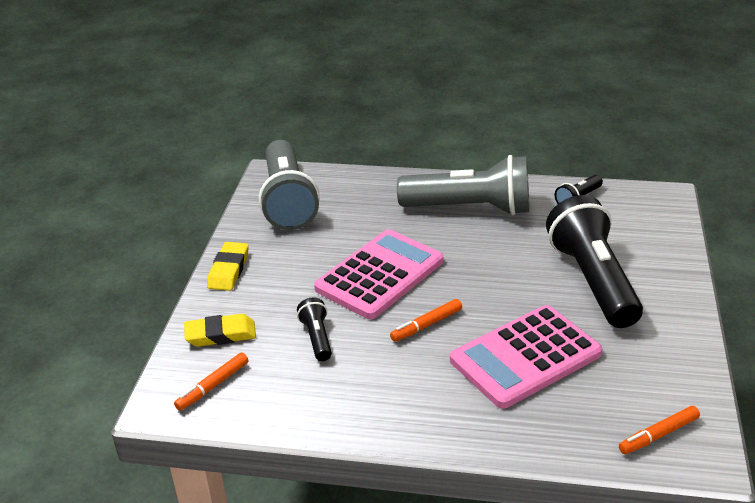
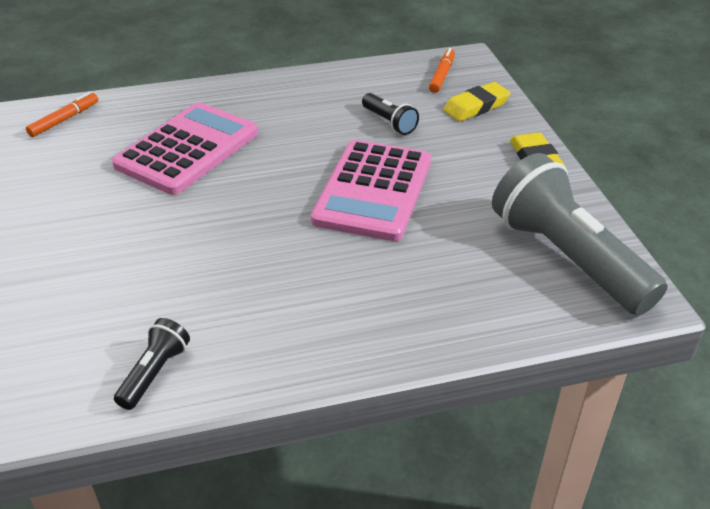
camera: 155 degrees right, 5 degrees up
orange marker [390,299,462,342] -> none
grey flashlight [397,155,529,215] -> none
black flashlight [546,195,643,328] -> none

